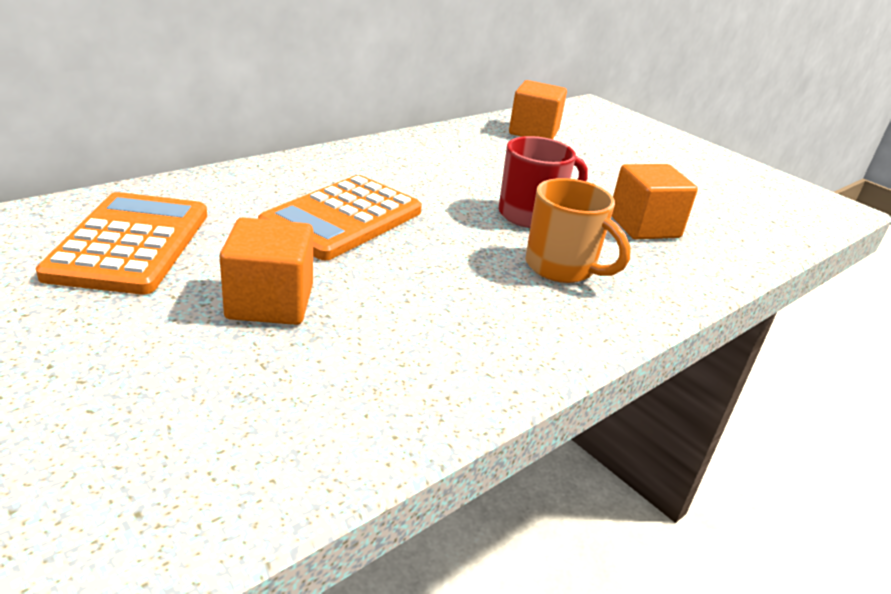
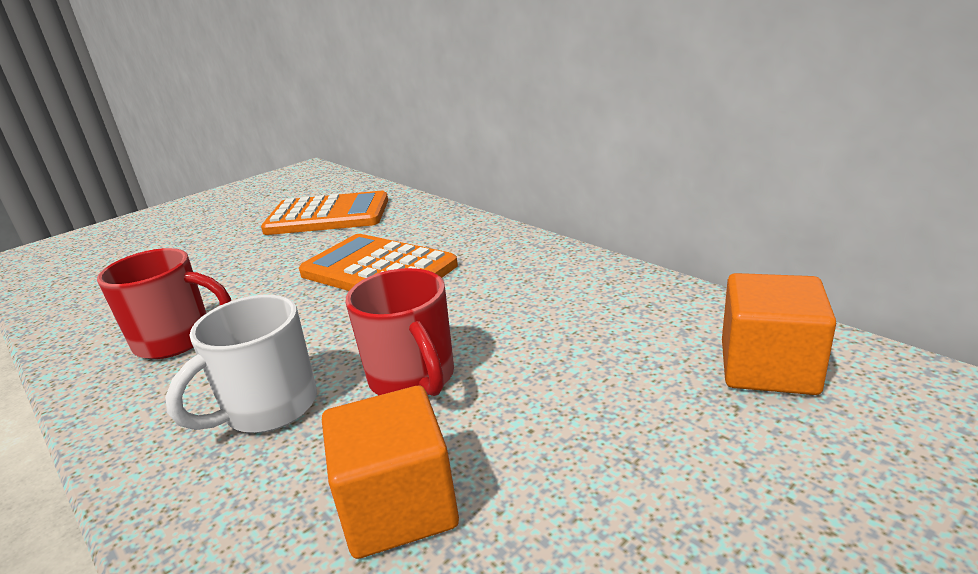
camera: 95 degrees right, 5 degrees down
orange cube [219,217,313,325] -> none
orange mug [525,178,631,283] -> white mug [165,295,317,433]
none -> red mug [97,248,231,359]

